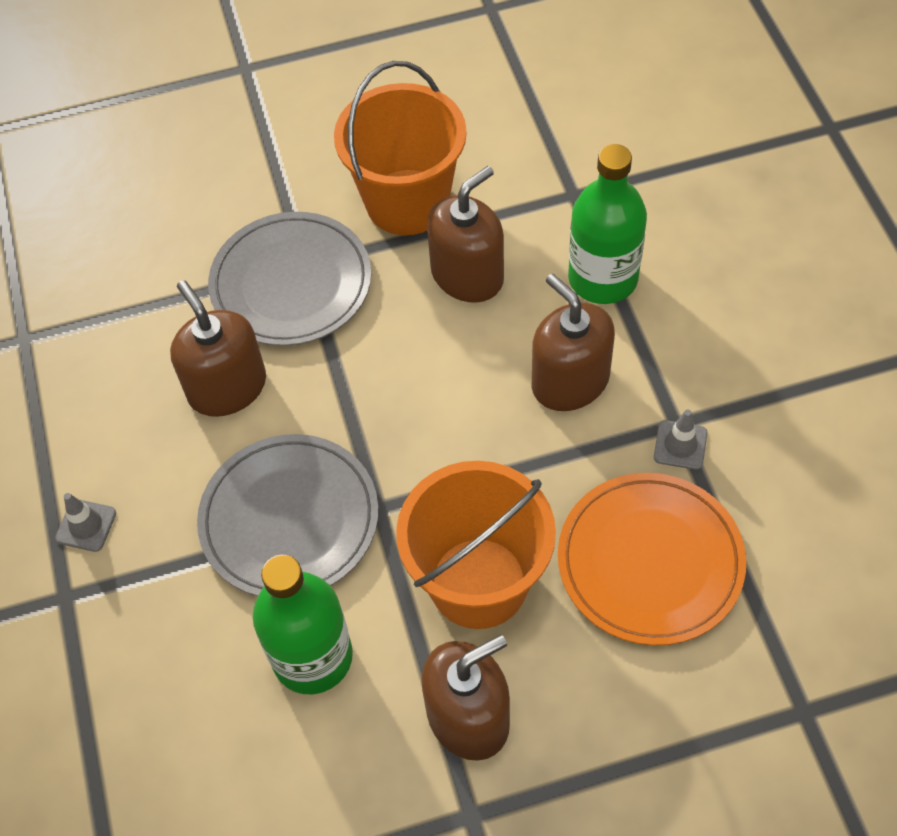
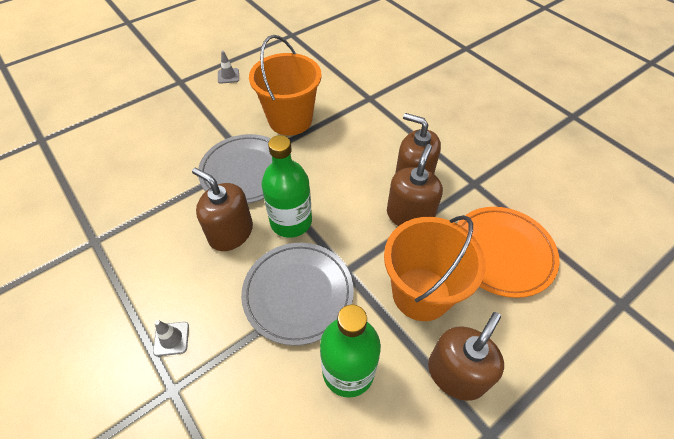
camera: 25 degrees left, 5 degrees down
brown soap dispenser [427,166,504,303] -> brown soap dispenser moved to [387,144,443,226]
green bottle [568,144,647,304] -> green bottle moved to [262,135,312,238]
grey traffic cone [654,409,707,470] -> grey traffic cone moved to [218,51,239,84]

